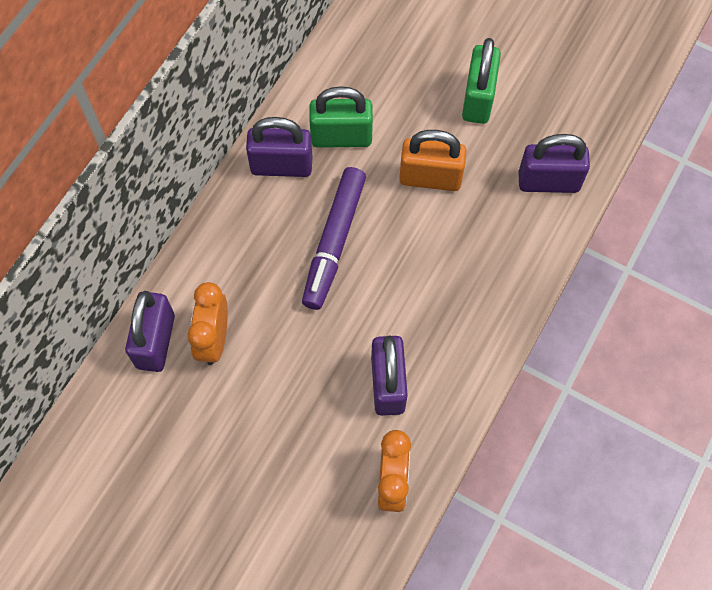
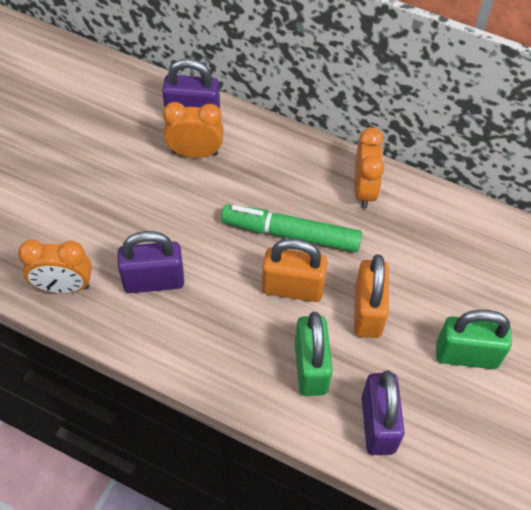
camera: 85 degrees right, 10 degrees down
purple padlock [246,117,313,177] -> orange clock [354,127,385,209]
purple marker [302,167,366,310] -> green marker [221,205,362,252]
green padlock [309,86,373,148] -> green padlock moved to [295,312,333,396]
none -> orange padlock [262,238,328,302]

